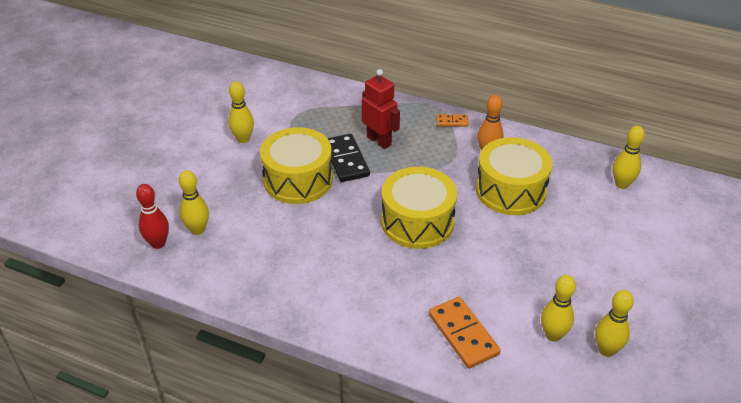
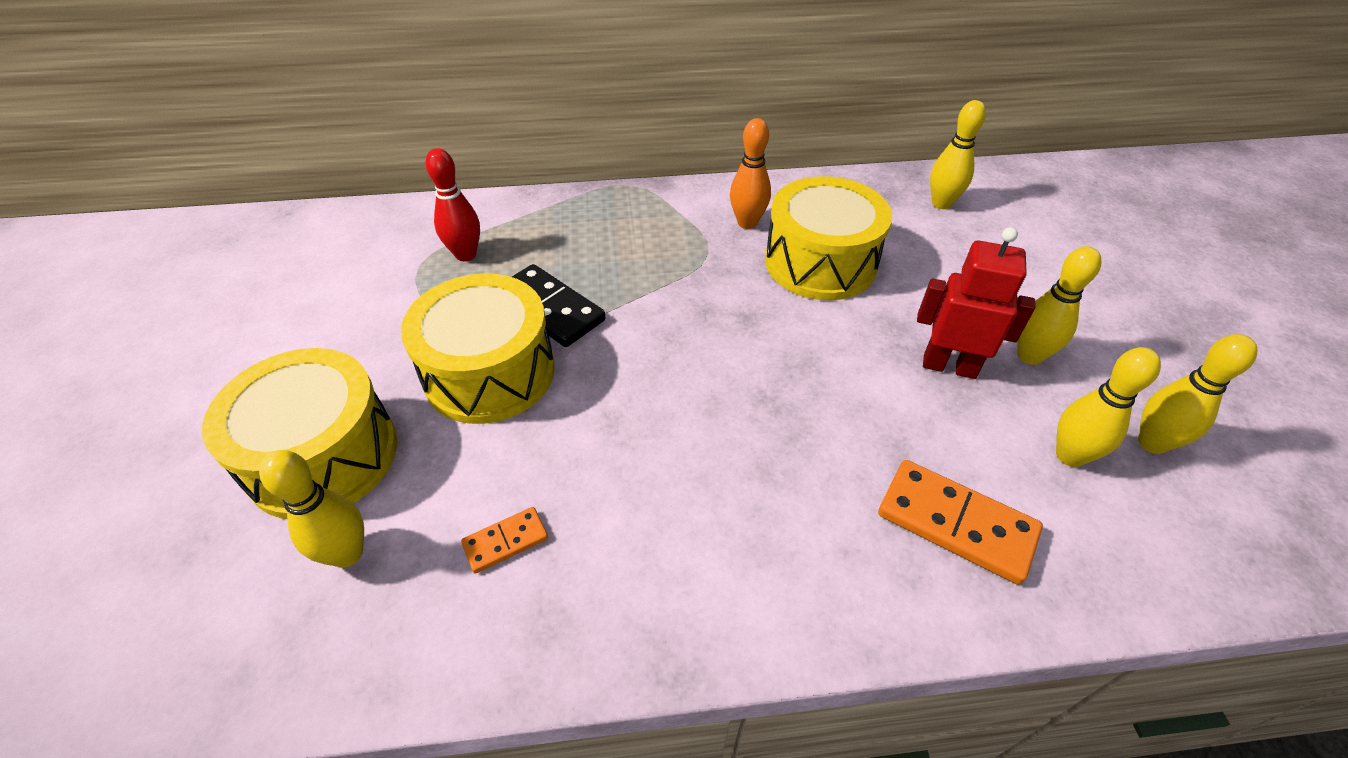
camera: 30 degrees left, 5 degrees up
red bowling pin [136,184,169,249] -> red bowling pin moved to [425,148,480,261]
yellow bowling pin [228,81,254,143] -> yellow bowling pin moved to [1017,246,1102,365]
red robot [362,69,400,149] -> red robot moved to [917,227,1036,379]
yellow drum [381,167,457,249] -> yellow drum moved to [202,348,397,519]
orange domino [436,114,469,127] -> orange domino moved to [461,507,548,574]

